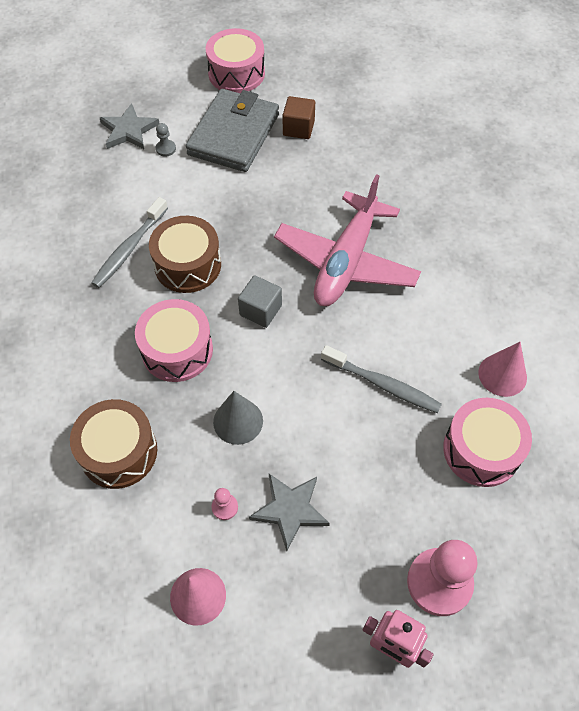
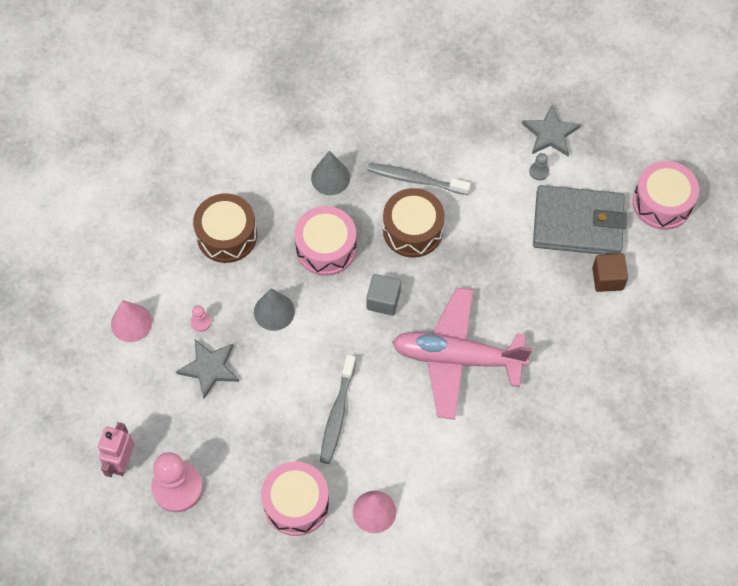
camera: 75 degrees right, 5 degrees up
none -> grey cone [311,151,350,195]

